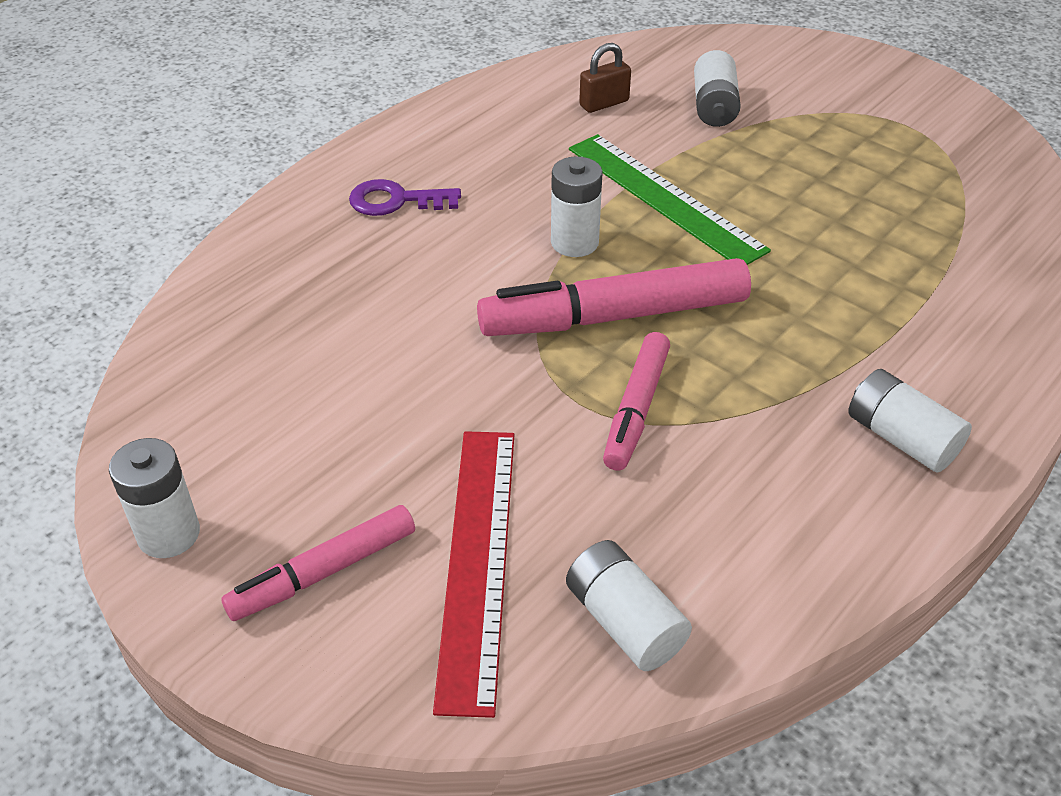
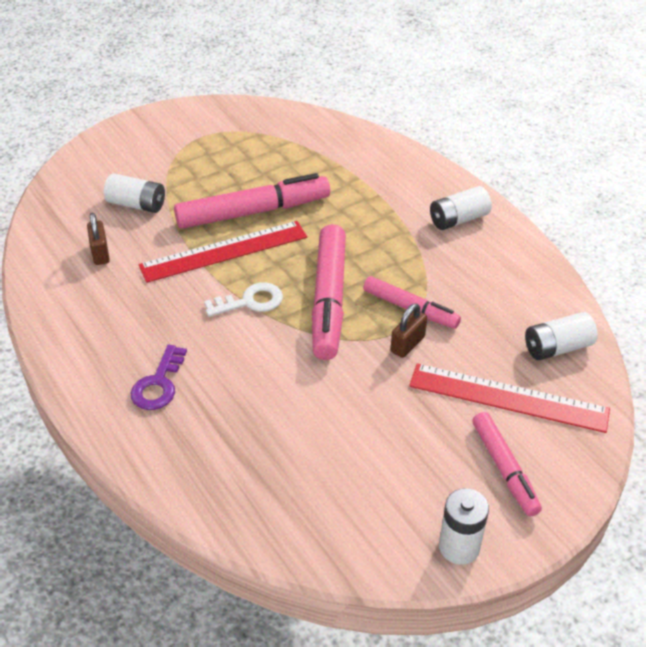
camera: 75 degrees left, 0 degrees up
white battery [551,156,603,257] -> white key [204,282,283,317]
green ruler [569,134,771,265] -> red ruler [139,221,307,283]
none -> pink marker [174,173,330,229]
none -> brown padlock [391,303,427,358]

